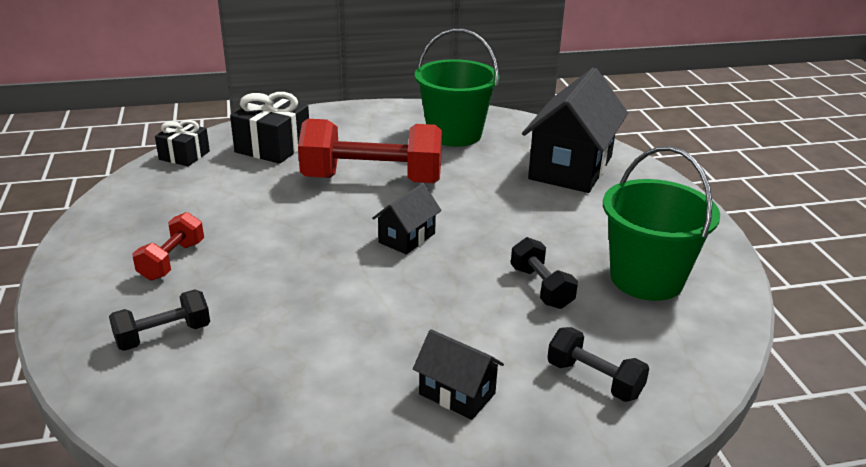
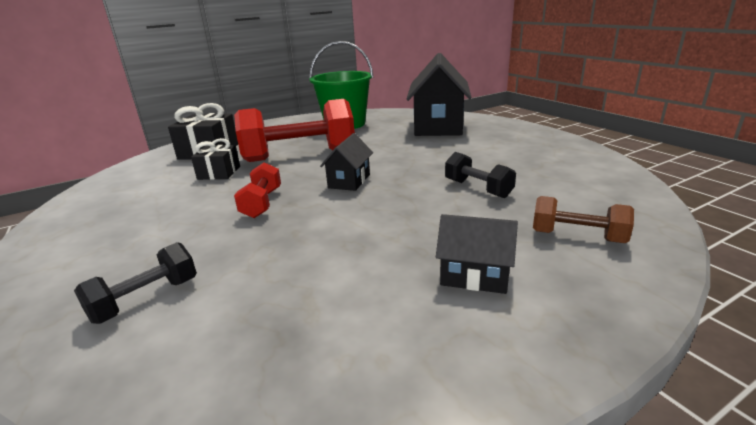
camera: 15 degrees left, 5 degrees down
red dumbbell [132,212,204,281] -> red dumbbell moved to [234,162,281,218]
black gift [155,120,210,166] -> black gift moved to [191,138,240,180]
black dumbbell [547,327,649,402] -> brown dumbbell [533,196,634,243]
green bucket [603,146,720,301] -> none

